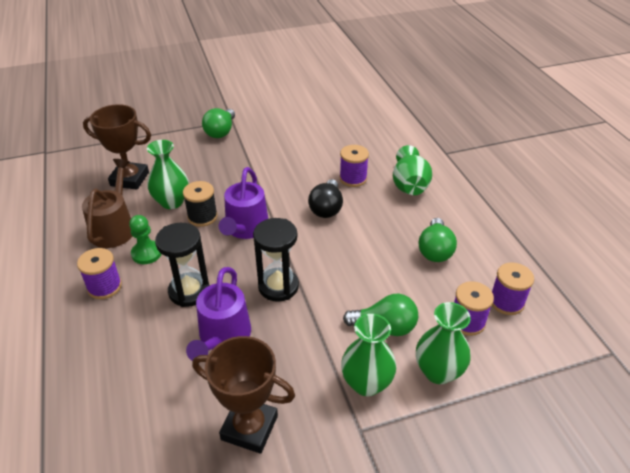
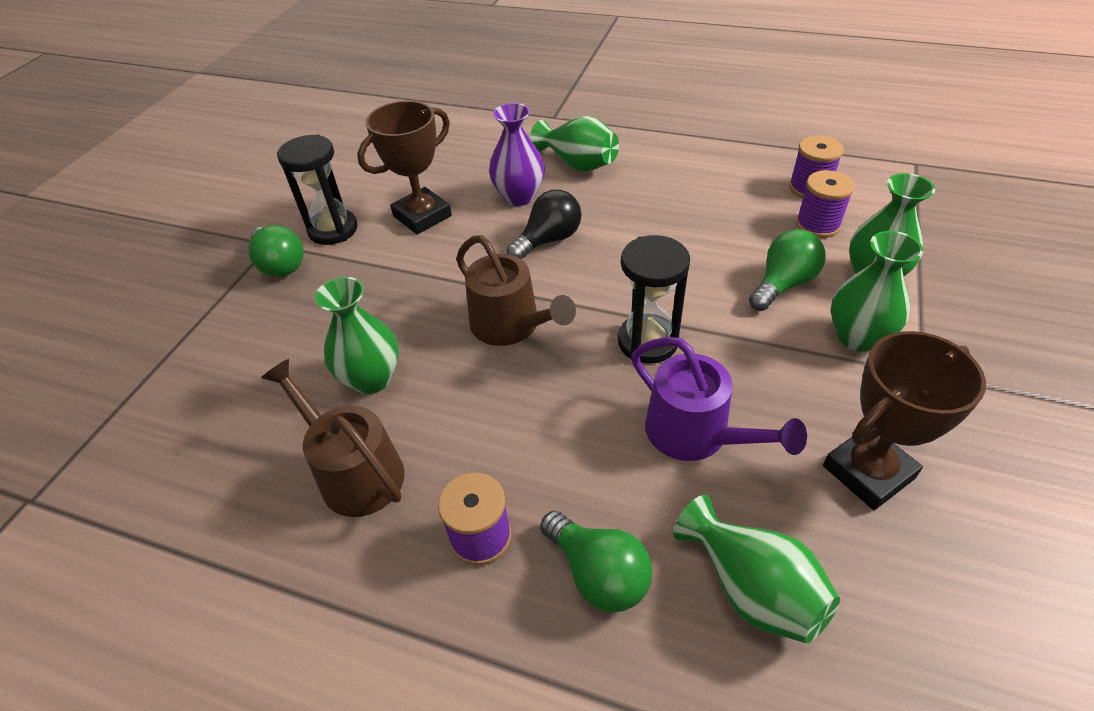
camera: 50 degrees left, 5 degrees up
brown trophy [83,104,151,190] -> brown trophy moved to [357,101,452,234]
green pawn [129,215,162,264] -> none
black hourglass [155,223,209,307] -> black hourglass moved to [277,134,358,245]
black spool [183,181,218,227] -> none
purple watering can [219,167,268,239] -> brown watering can [456,235,576,346]
black light bulb [308,179,343,218] -> black light bulb turned 90 degrees counterclockwise [507,189,581,259]
purple spool [339,145,369,187] -> purple vase [489,103,545,206]
green light bulb [419,218,457,262] -> green light bulb moved to [540,510,652,612]
none -> green vase [673,495,840,643]

